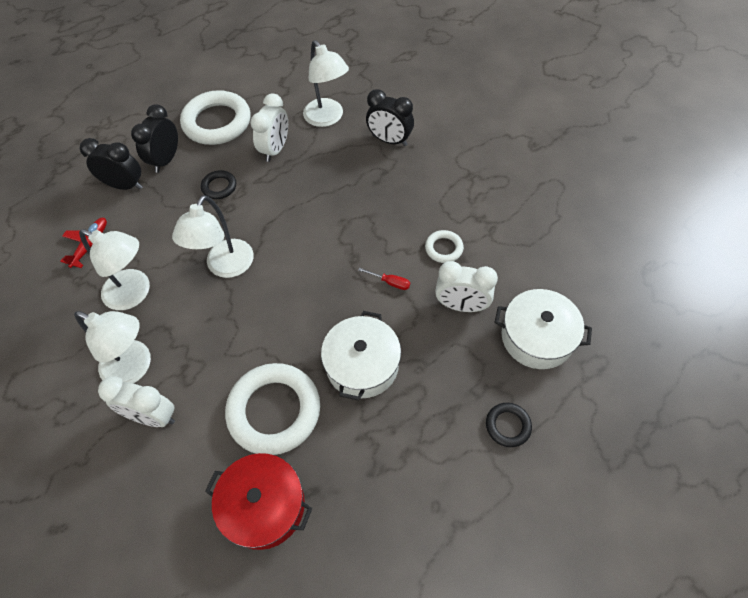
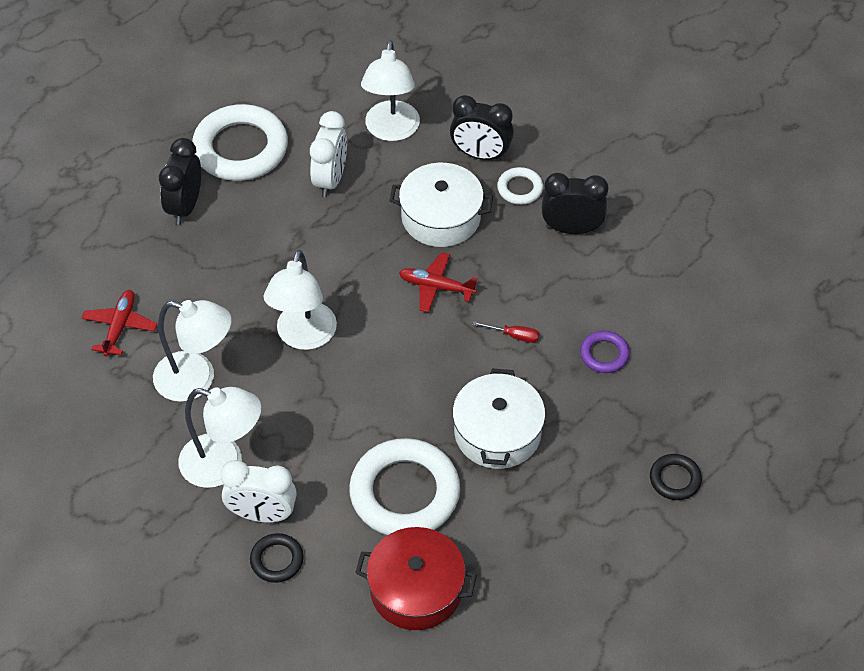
camera: 10 degrees left, 5 degrees down
black clock [80,138,143,190] -> black clock moved to [542,173,609,234]
black ring [201,170,236,199] -> black ring moved to [250,533,304,583]
white lamp [303,40,349,127] -> white lamp turned 45 degrees clockwise [361,40,420,141]
white ring [425,230,464,263] -> white ring moved to [497,167,543,205]
white clock [435,261,498,312] -> purple ring [580,331,630,373]
white pot [494,289,592,369] -> white pot moved to [389,163,493,247]
none -> red plane [399,252,477,313]

